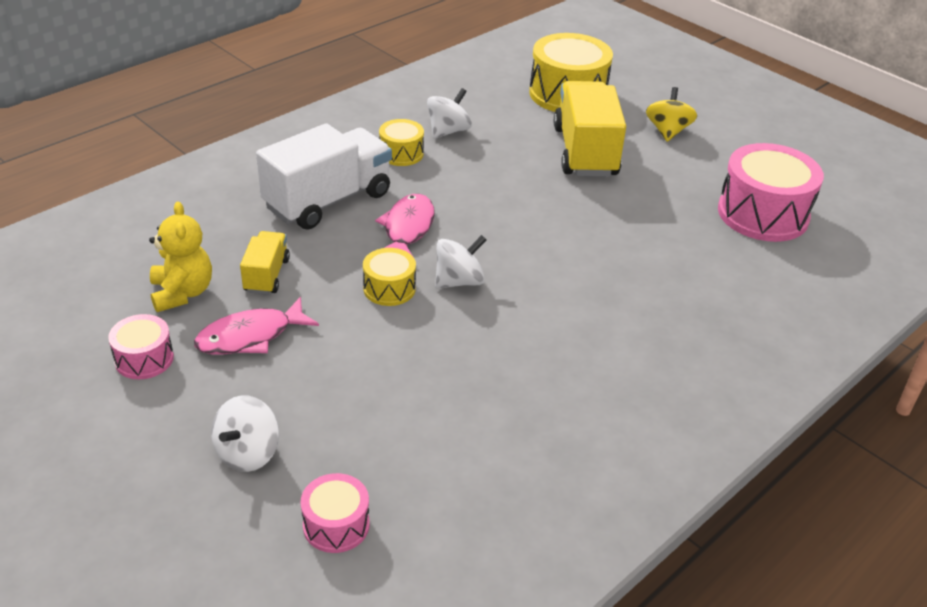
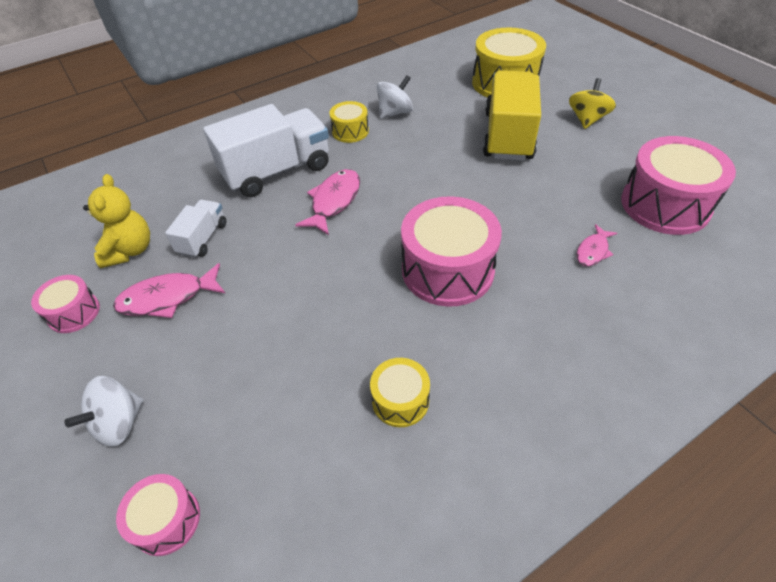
camera: 15 degrees right, 10 degrees up
yellow truck [240,231,290,295] -> white truck [165,200,226,258]
yellow drum [363,248,416,306] -> yellow drum moved to [370,358,430,427]
white spinning top [435,235,486,288] -> none
none -> pink drum [401,196,502,307]
none -> pink fish [576,224,617,267]

